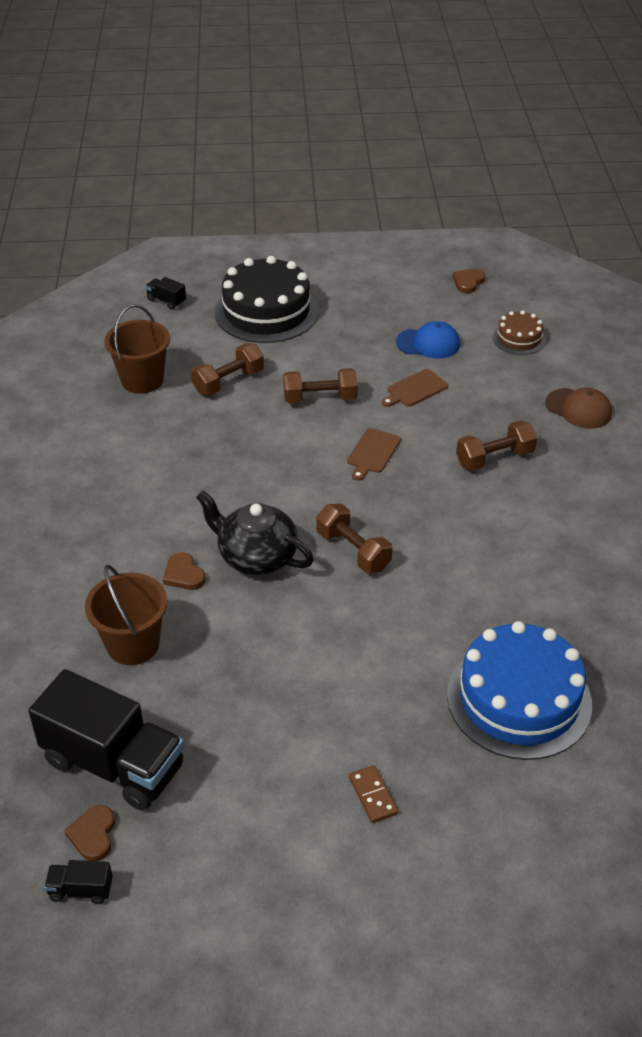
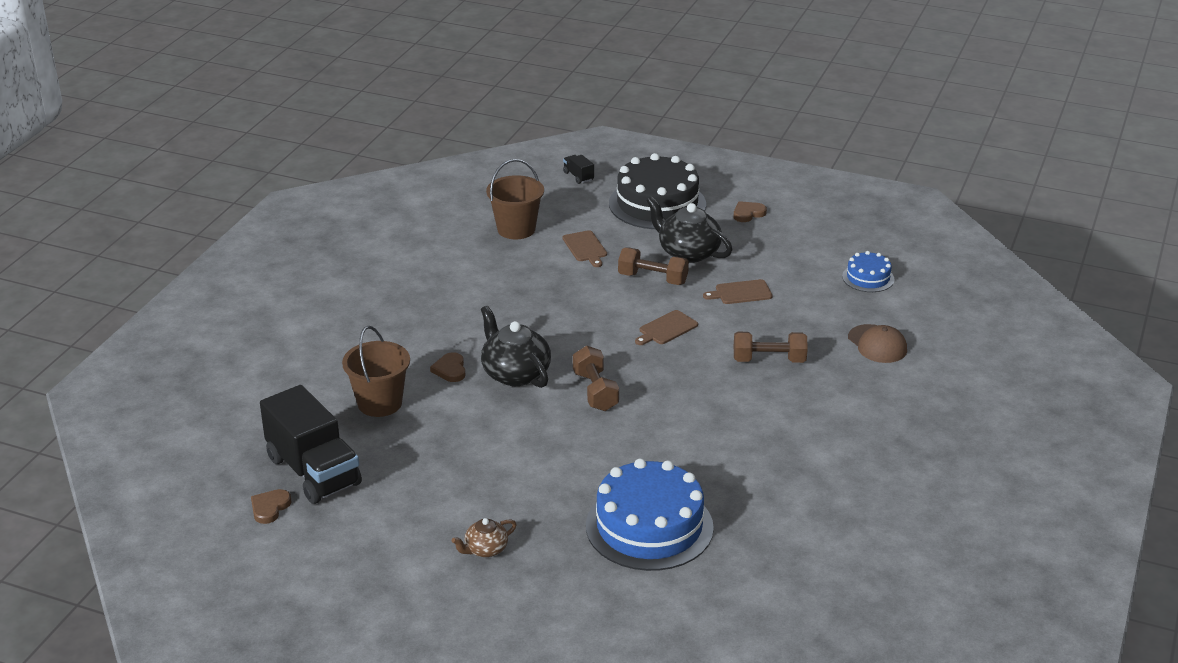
camera: 25 degrees right, 10 degrees down
black truck [44,860,113,904] -> none
brown dumbbell [191,343,264,395] -> brown cutting board [563,230,607,267]
brown domino [349,765,398,823] -> brown teapot [452,518,517,557]
blue cap [396,321,460,359] -> none
brown heart [453,269,485,293] -> brown heart moved to [734,201,767,222]
brown cake [493,310,546,355] -> blue cake [842,251,895,292]
none -> black teapot [646,196,732,263]

